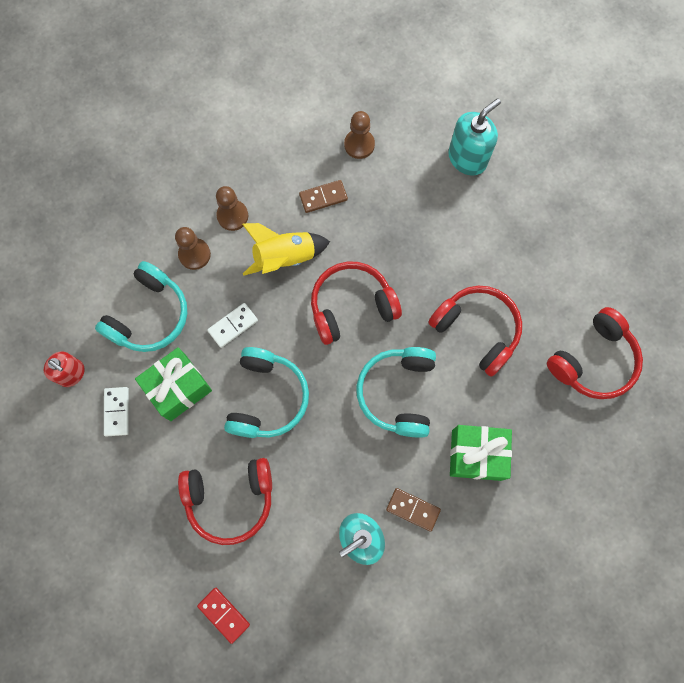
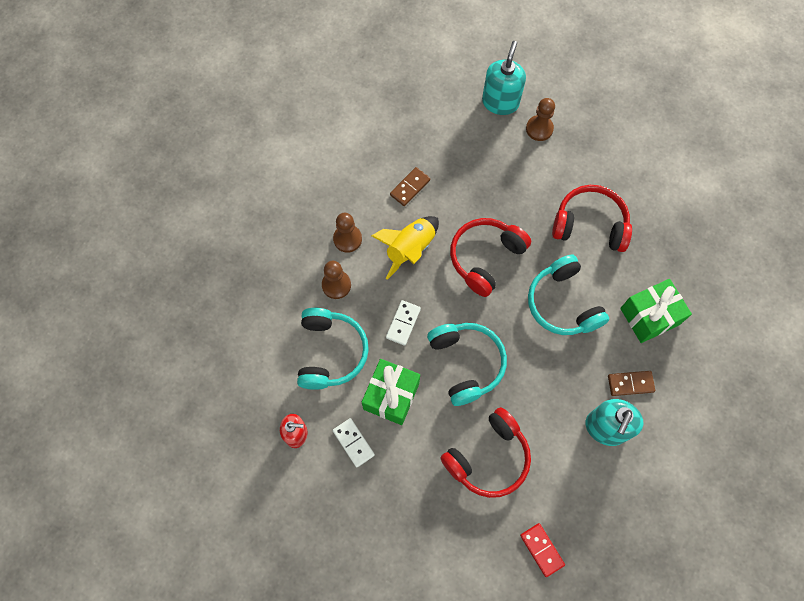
camera: 30 degrees left, 5 degrees down
red domino [197,588,250,644] -> red domino turned 45 degrees clockwise [520,523,565,577]
brown pawn [344,111,375,159] -> brown pawn moved to [526,98,555,141]
red headphones [547,307,643,399] -> none

